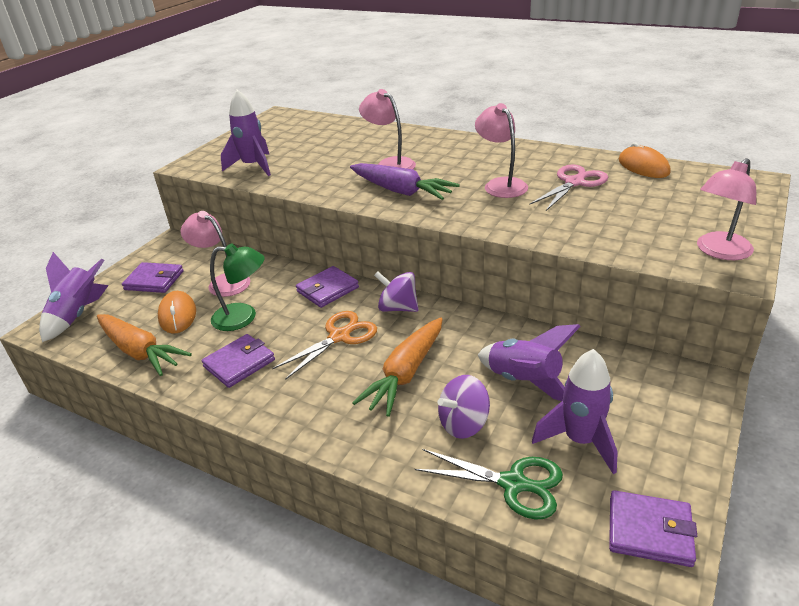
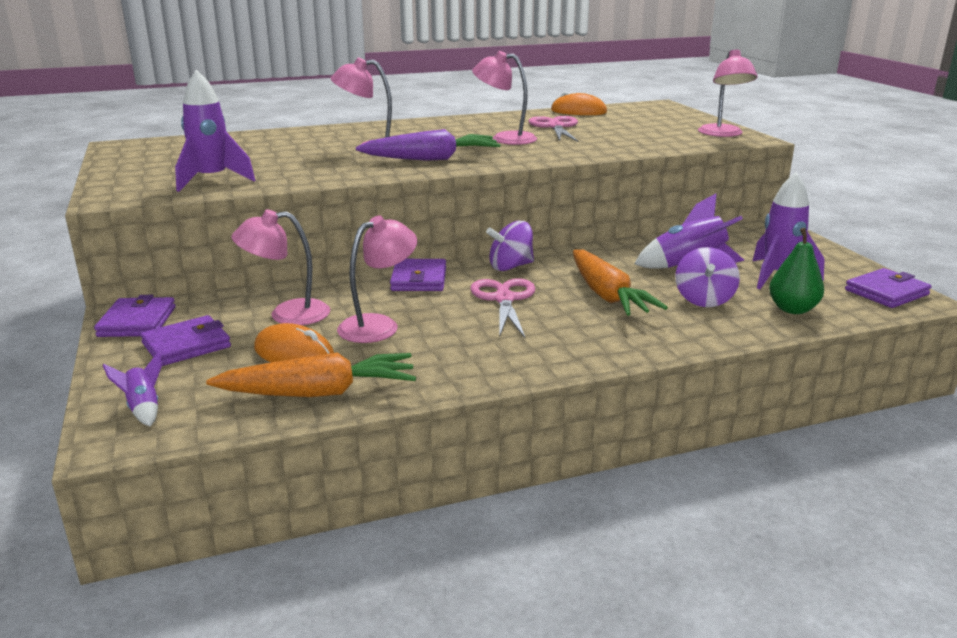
camera: 50 degrees left, 10 degrees down
purple rocket [39,252,109,342] -> purple rocket [102,352,162,426], size x0.52
purple wallet [202,334,275,388] -> purple wallet moved to [94,295,176,337]
green lamp [210,243,265,331] -> pink lamp [337,216,417,343]
orange scissors [272,311,377,380] -> pink scissors [470,278,536,338]
green scissors [415,449,563,520] -> green pear [769,228,824,314]

